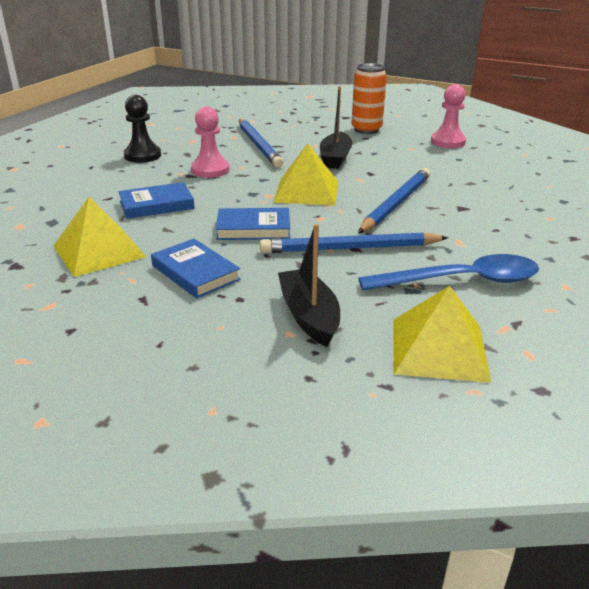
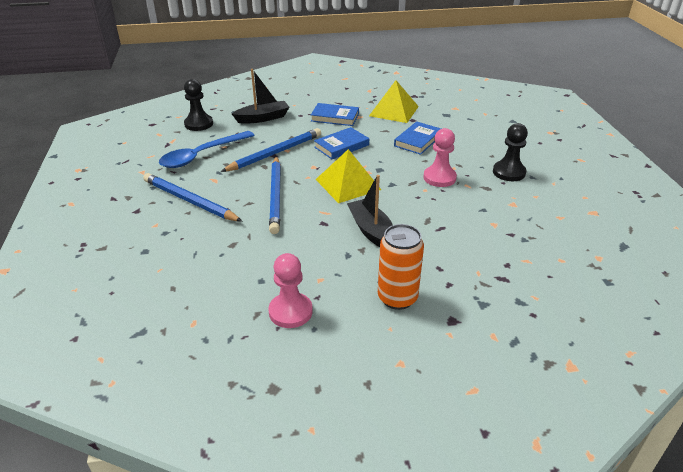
camera: 145 degrees right, 5 degrees up
blue pencil [239,119,284,168] -> blue pencil moved to [143,173,243,222]
black boat [278,224,340,347] -> black boat turned 60 degrees counterclockwise [232,69,289,124]
yellow pyramid [393,286,491,383] -> black pawn [184,79,213,131]

